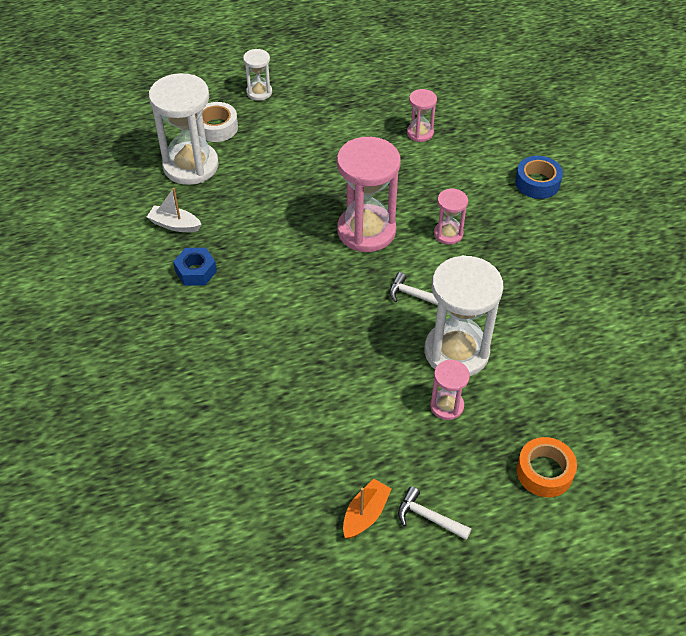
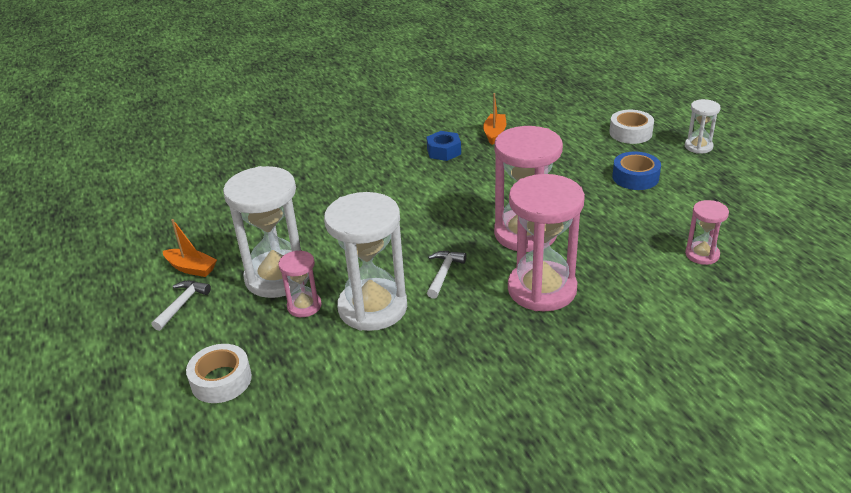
camera: 85 degrees right, 15 degrees down
white boat [147,188,202,232] -> orange boat [483,93,506,145]
white hourglass [149,73,219,185] -> white hourglass moved to [223,166,309,298]
pink hourglass [434,188,468,245] -> pink hourglass [508,174,585,311], size x2.01
blue tape [515,156,563,199] -> blue tape moved to [612,152,661,190]
orange tape [517,437,577,497] -> white tape [186,344,252,403]

